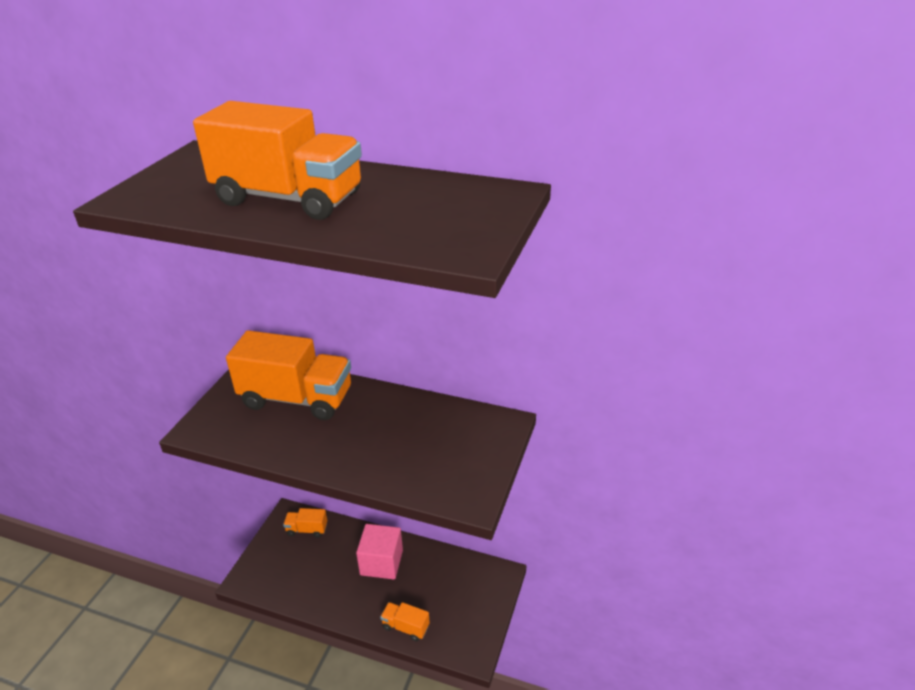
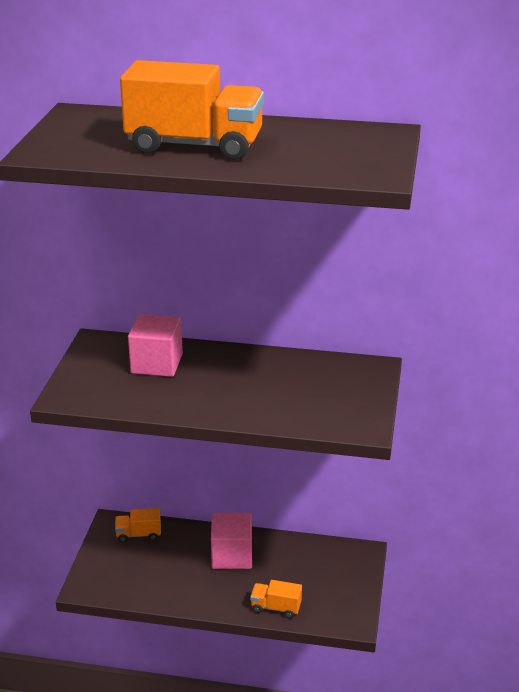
camera: 10 degrees left, 5 degrees down
orange truck [226,330,351,420] -> pink cube [128,314,183,377]

